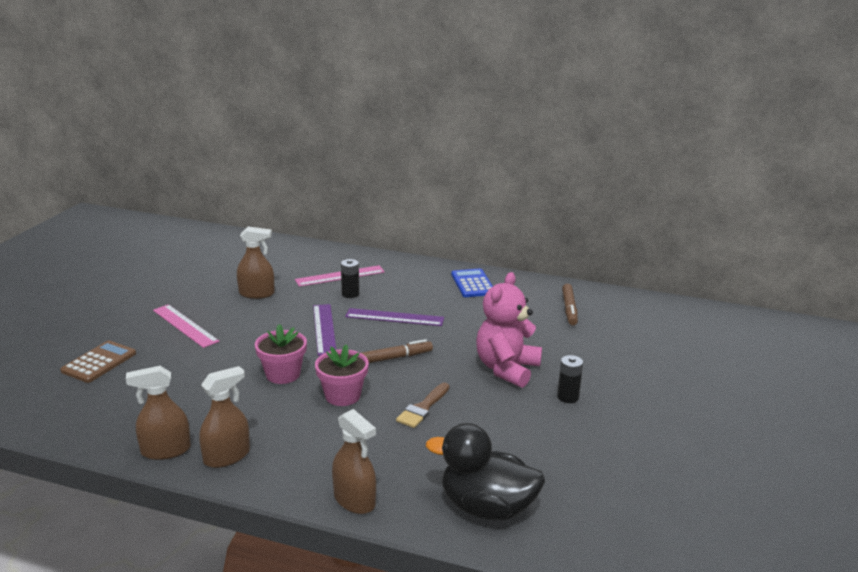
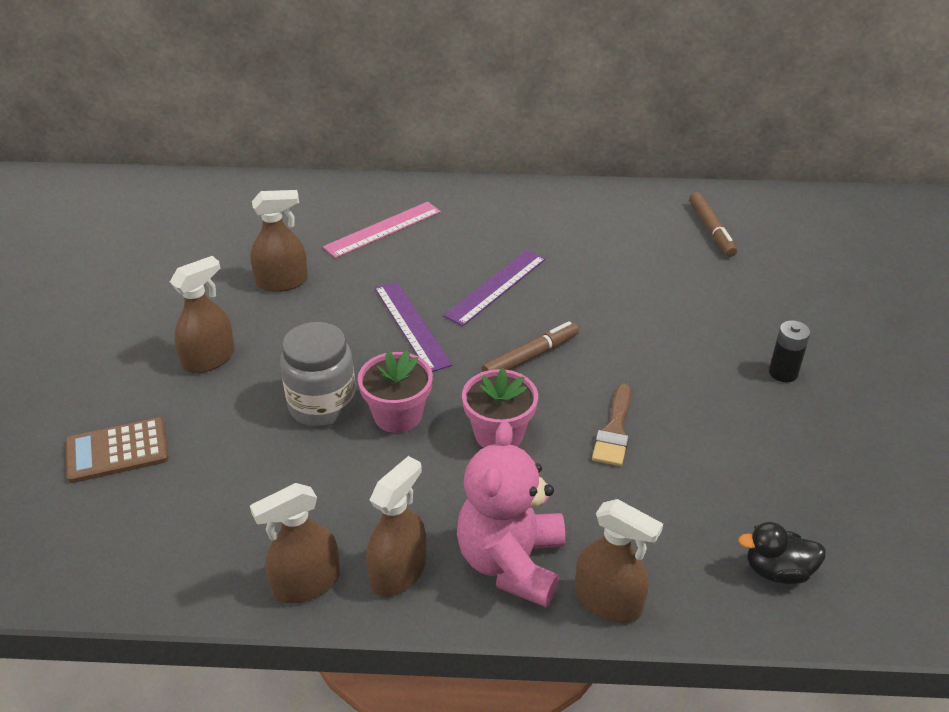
camera: 15 degrees left, 15 degrees up
brown calculator [60,341,136,383] -> brown calculator turned 120 degrees counterclockwise [65,418,169,483]
pink ruler [153,304,220,348] -> brown spray bottle [170,256,235,373]
black battery [341,259,359,298] -> none
purple ruler [345,308,444,326] -> purple ruler turned 45 degrees counterclockwise [443,250,546,326]
black duck [426,423,545,520] -> black duck [738,522,826,584], size x0.54
blue calculator [451,268,493,297] -> none
pink teddy bear [476,272,542,388] -> pink teddy bear moved to [457,421,565,607]
none -> grey jar [280,322,356,427]

